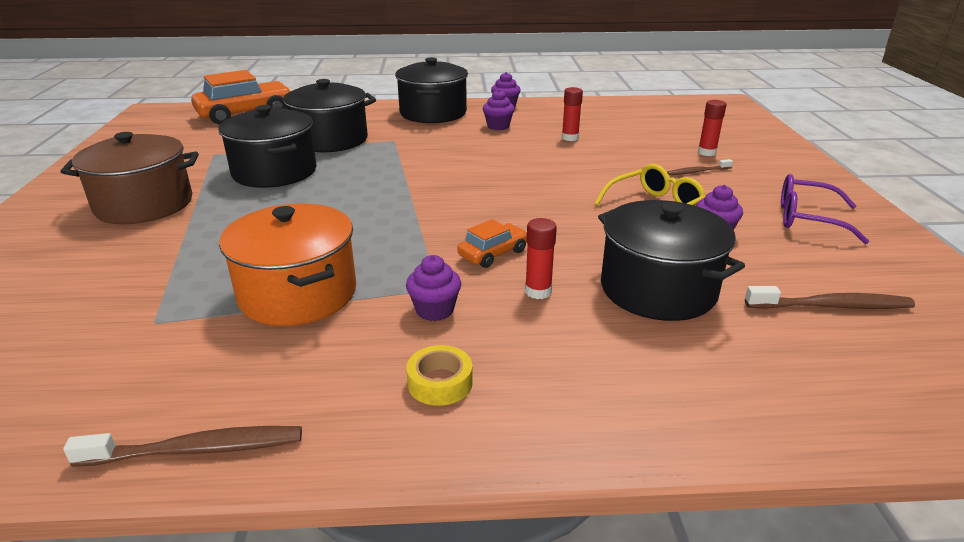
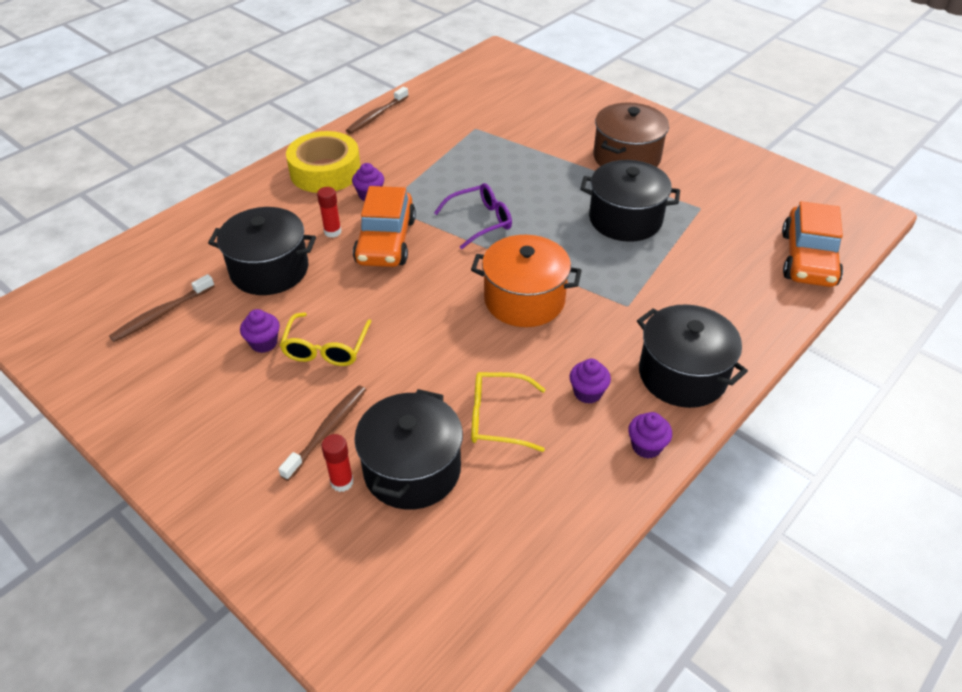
camera: 135 degrees right, 15 degrees up
orange pot [219,203,356,326] -> orange pot moved to [471,235,582,327]
black pot [274,79,376,152] -> black pot moved to [354,389,463,510]
yellow tape [406,345,473,406] -> yellow tape [286,131,361,193], size x2.22
orange car [457,219,527,268] -> orange car [353,186,416,267], size x1.97
red glue stick [562,87,583,141] -> yellow glasses [471,372,546,452]
brown toothbrush [667,159,733,175] -> brown toothbrush [278,385,366,481], size x1.61
purple glasses [781,174,869,244] -> purple glasses moved to [434,183,512,249]

